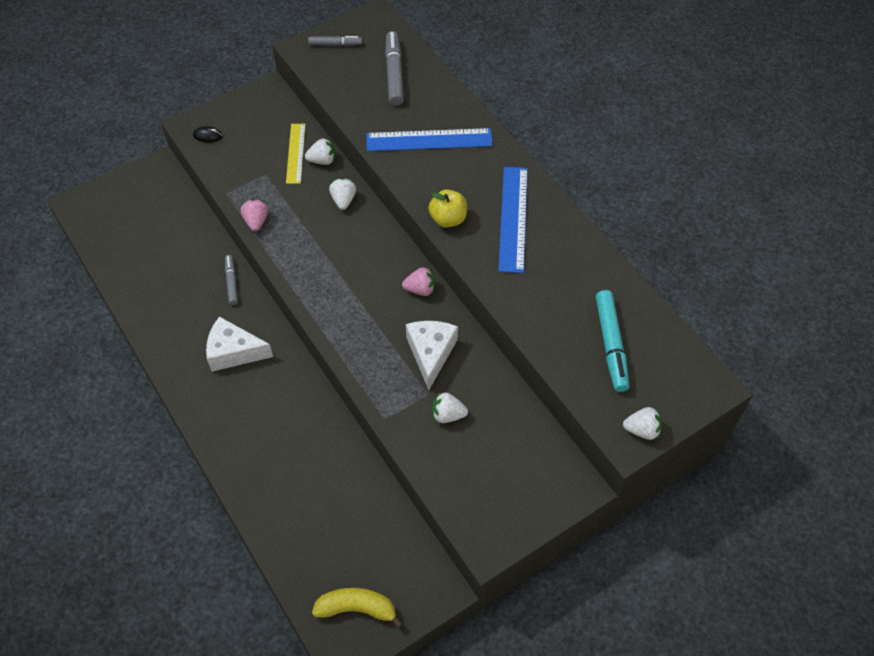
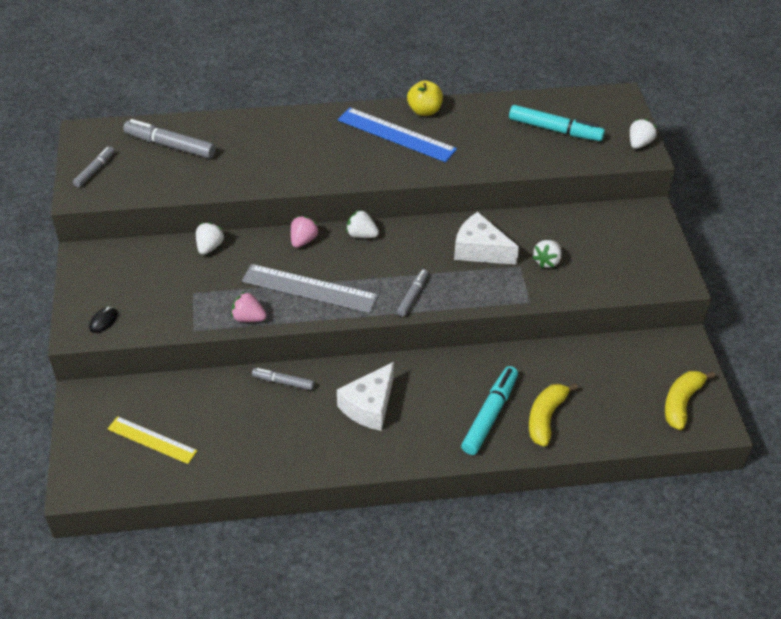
camera: 65 degrees left, 10 degrees down
yellow ruler [286,124,306,184] -> yellow ruler moved to [108,416,197,464]
white strawberry [329,178,356,210] -> white strawberry moved to [346,210,379,238]
blue ruler [366,128,493,151] -> none
pink strawberry [402,267,435,296] -> pink strawberry moved to [291,216,319,248]
yellow apple [428,189,467,228] -> yellow apple moved to [407,80,443,116]
none -> grey ruler [242,264,378,313]
none -> grey marker [397,269,428,317]
none -> turquoise marker [461,366,518,455]
none -> yellow banana [529,383,578,447]

